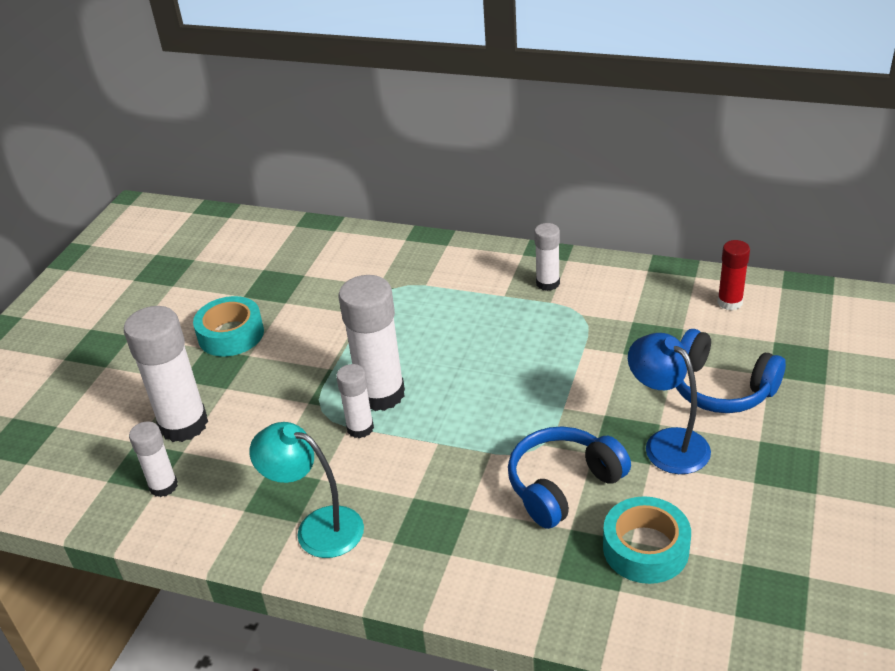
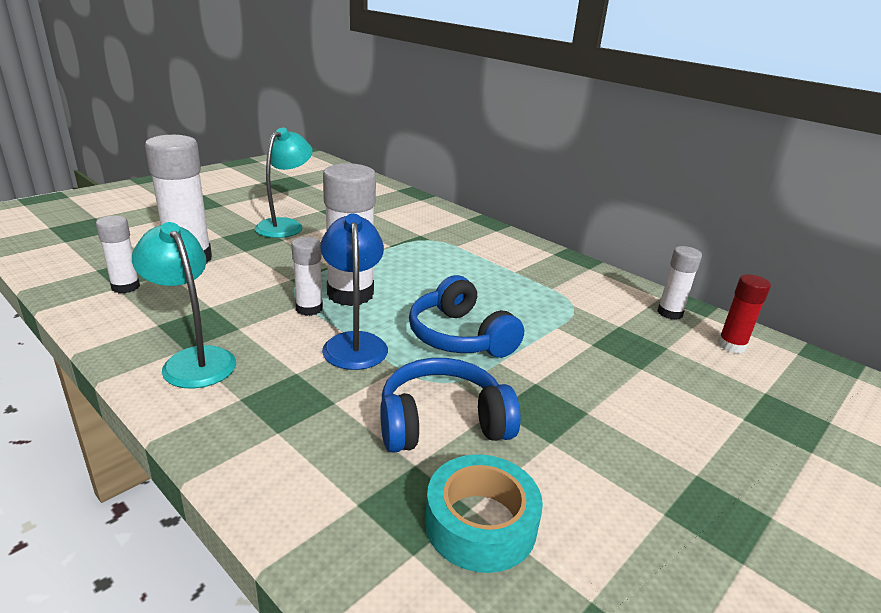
camera: 20 degrees right, 10 degrees down
turquoise tape [193,296,264,357] -> turquoise lamp [255,128,313,238]
white glue stick [534,223,560,291] -> white glue stick moved to [657,246,702,320]
blue lamp [628,333,711,474] -> blue lamp moved to [320,213,388,370]
blue headphones [675,329,786,413] -> blue headphones moved to [409,275,524,358]

